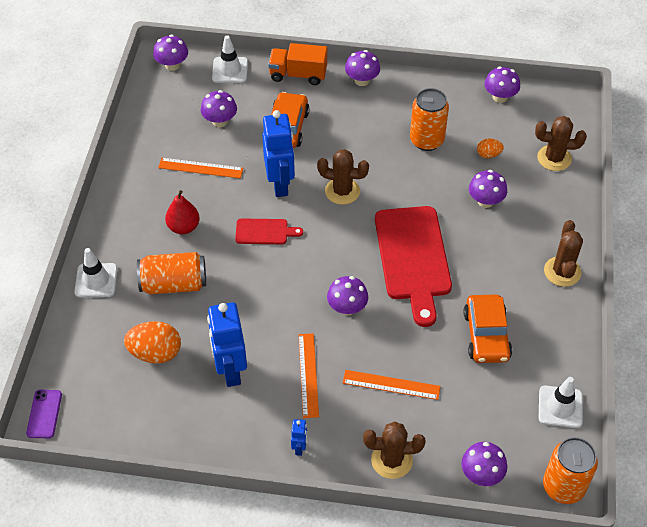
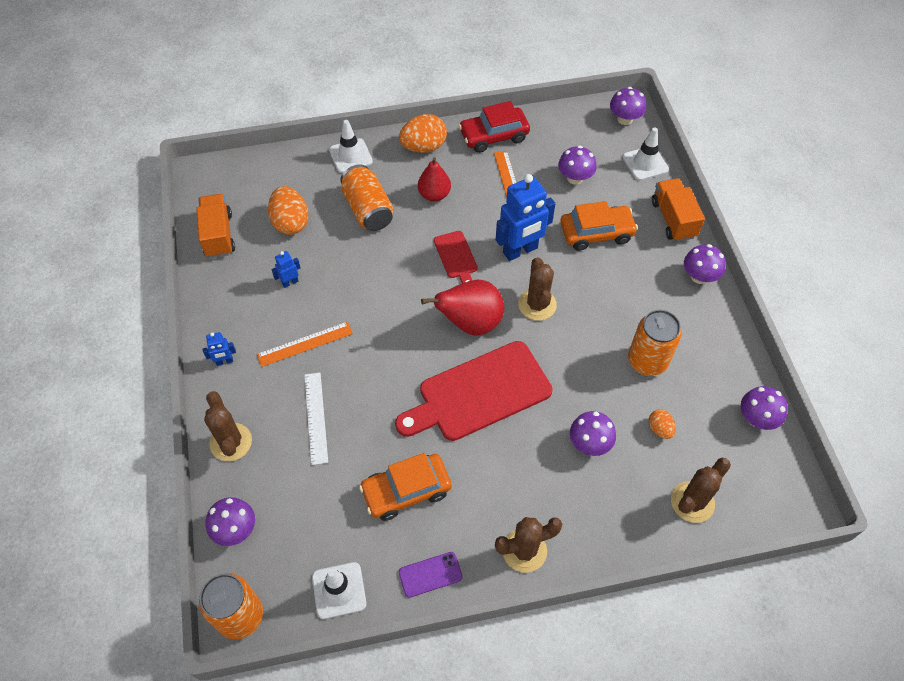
camera: 70 degrees right, 5 degrees up
purple phone [26,390,62,439] -> purple phone moved to [399,552,462,598]
blue robot [207,302,247,387] -> blue robot [271,251,301,288], size x0.45
purple mushroom [327,276,368,315] -> none
orange ruler [343,370,440,400] -> white ruler [304,373,328,465]
brown cactus [535,116,587,171] -> brown cactus turned 60 degrees clockwise [671,458,731,523]
none -> orange truck [196,194,235,258]
none -> orange egg [399,114,447,153]
none -> red pear [421,279,504,336]
none -> red car [459,101,530,153]

